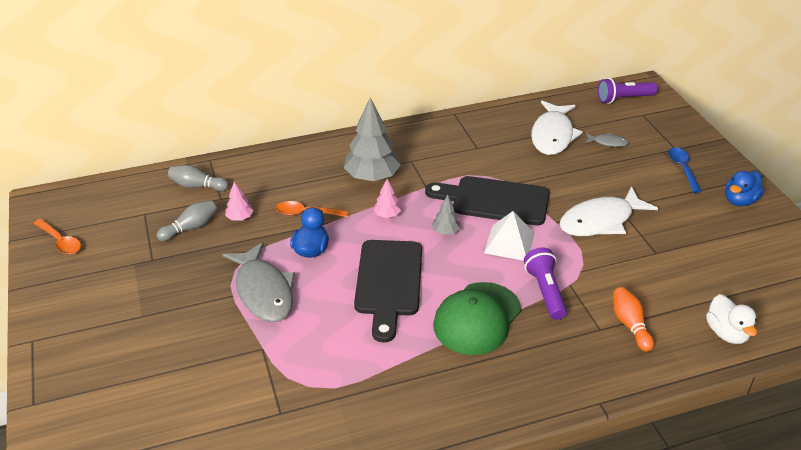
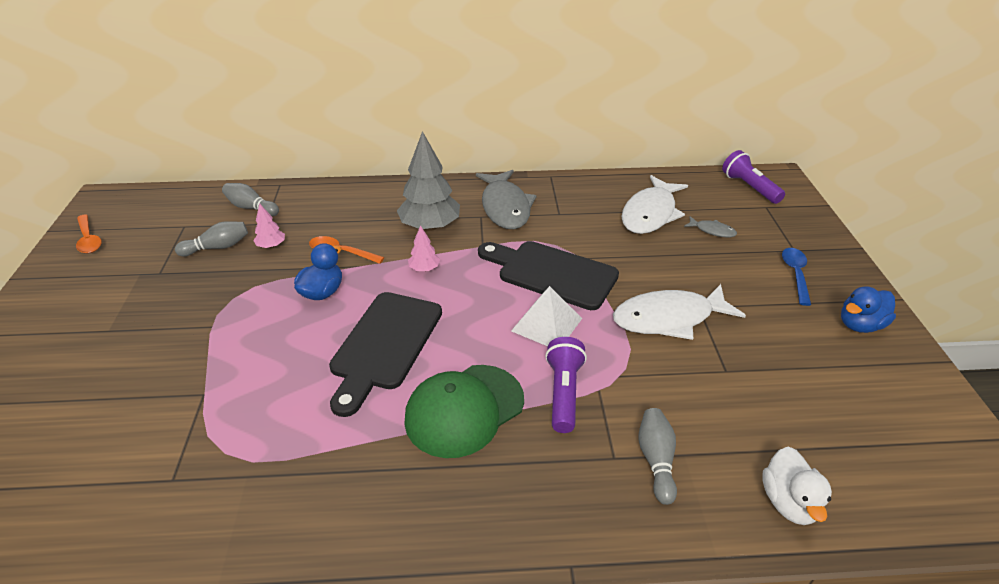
camera: 15 degrees right, 0 degrees up
grey fish [223,242,295,322] -> grey fish moved to [476,170,536,229]
grey tree [432,195,460,235] -> none
purple flashlight [598,78,658,104] -> purple flashlight turned 60 degrees clockwise [722,150,785,204]
orange bowling pin [613,287,654,352] -> grey bowling pin [638,408,677,505]

